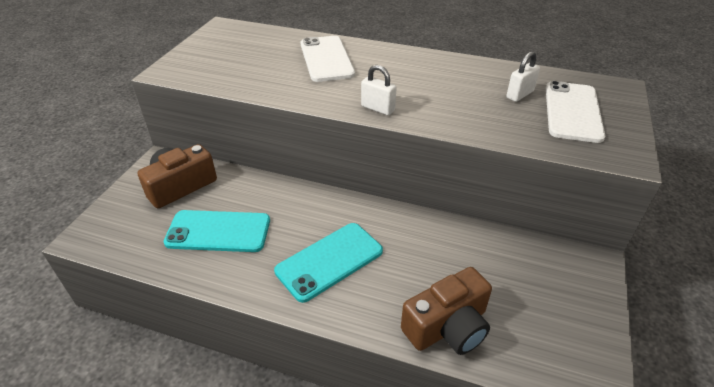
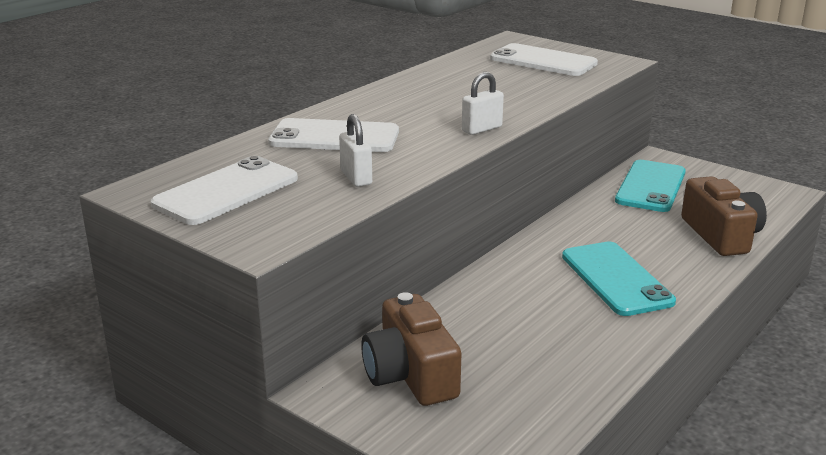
camera: 70 degrees left, 15 degrees down
turquoise phone [164,210,270,252] -> turquoise phone moved to [615,160,686,212]
white padlock [506,51,540,102] -> white padlock moved to [339,114,372,187]
none -> white phone [151,156,298,225]

